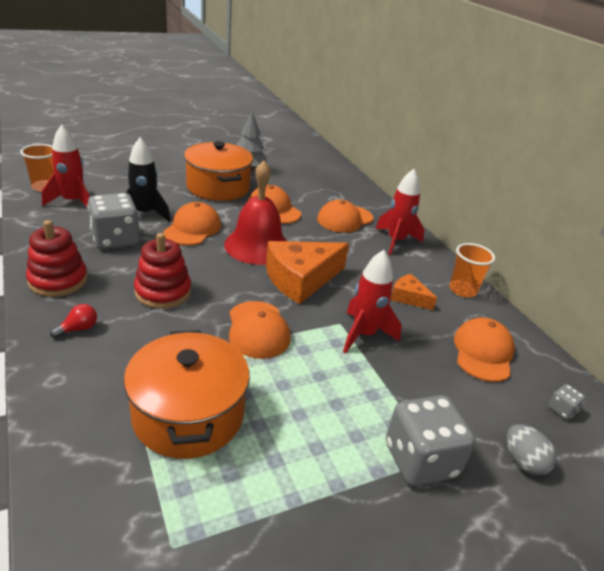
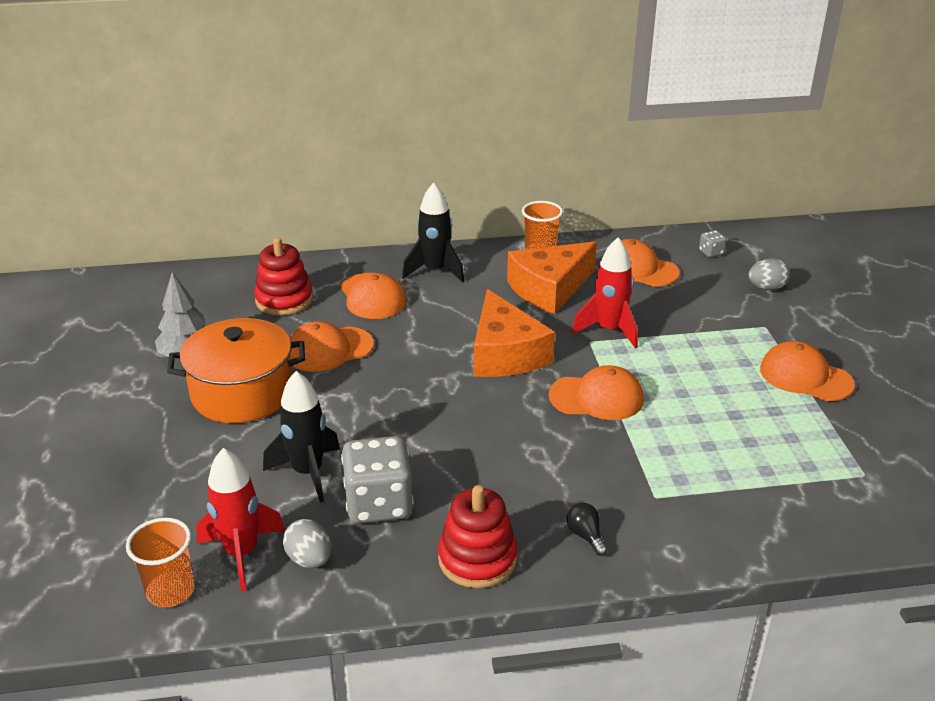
camera: 70 degrees left, 0 degrees up
red light bulb [50,304,97,338] -> black light bulb [566,503,608,556]
orange pot [124,330,250,459] -> none
red stacking toy [134,233,191,309] -> red stacking toy moved to [254,237,313,315]
orange cap [163,202,221,246] -> orange cap moved to [760,341,855,401]
red bell [224,161,287,265] -> none
red rocket [376,169,425,255] -> black rocket [402,183,465,283]
grey dice [386,395,476,486] -> none
orange cheese [390,274,437,310] -> orange cheese [507,242,597,314], size x1.96
none -> grey egg [283,519,331,568]

